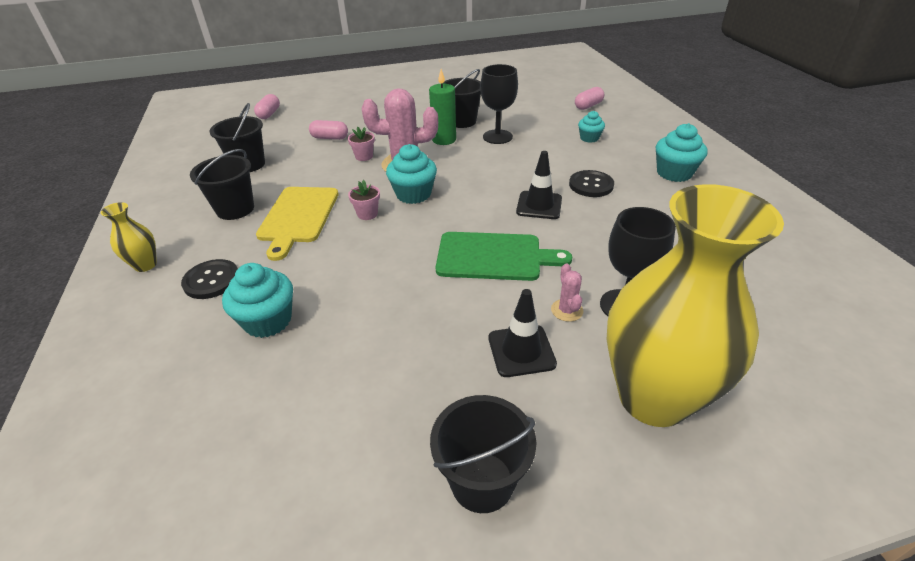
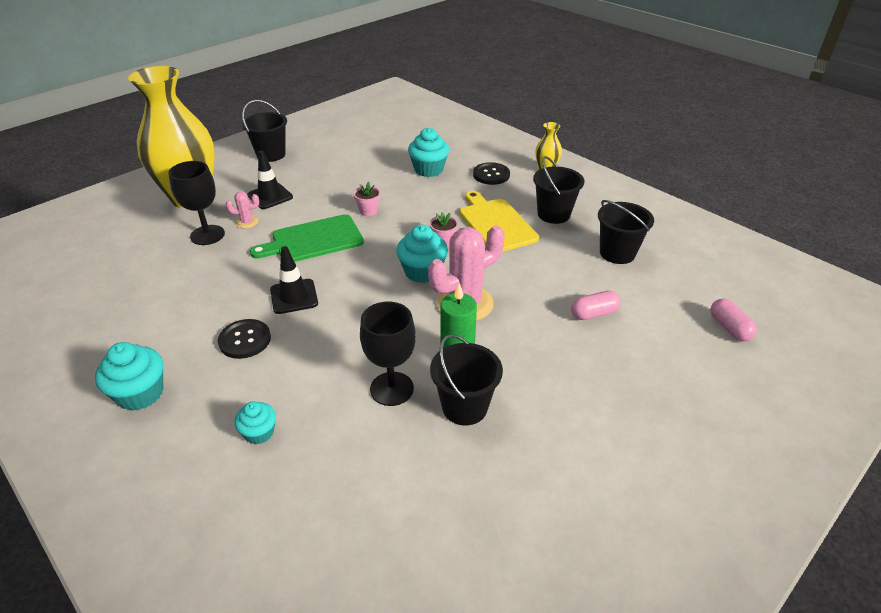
camera: 150 degrees right, 0 degrees up
pink flower pot [348,127,375,161] -> pink flower pot moved to [353,182,380,216]
pink cactus [551,263,583,322] -> pink cactus turned 60 degrees counterclockwise [226,191,259,228]
pink capsule [575,87,604,110] -> none

